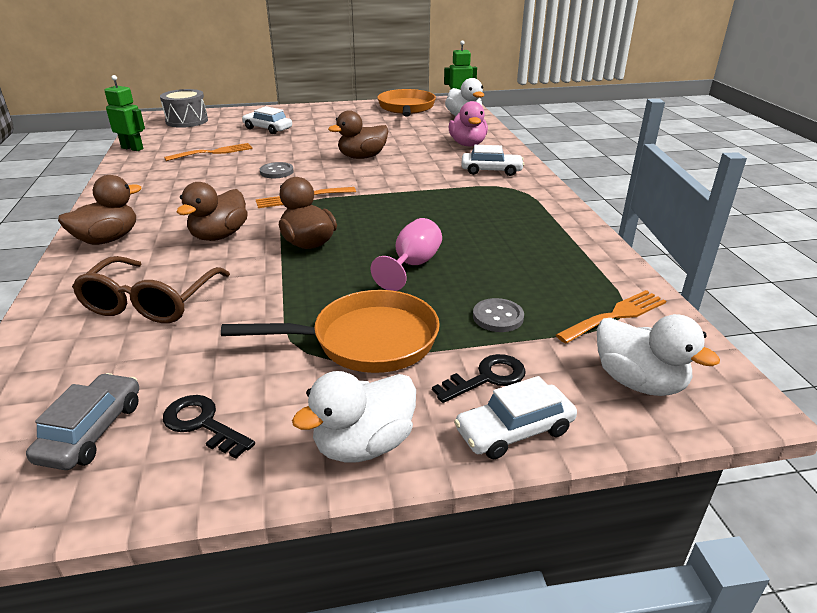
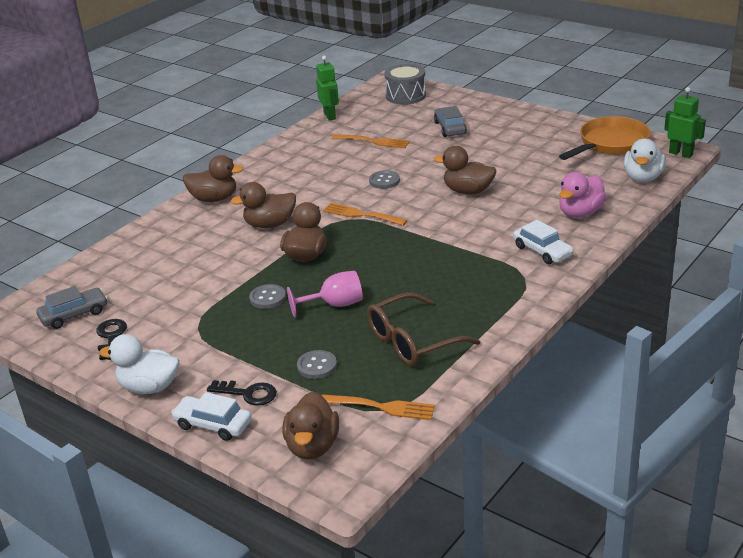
camera: 50 degrees right, 0 degrees up
brown glasses [72,256,230,323] -> brown glasses moved to [367,293,480,366]
orange pan [221,290,440,373] -> none
white car [242,106,292,134] -> grey car [434,106,467,137]
white duck [597,314,720,396] -> brown duck [282,392,339,460]
none -> grey button [249,284,286,309]

